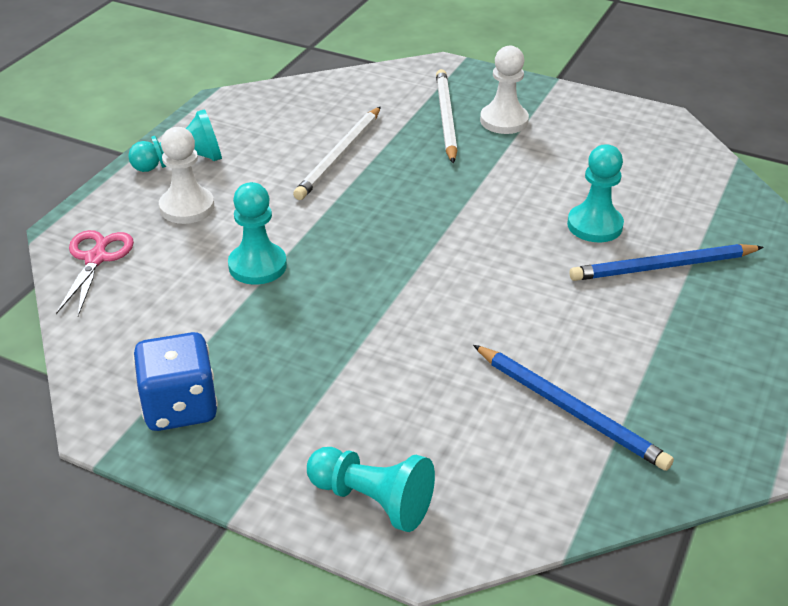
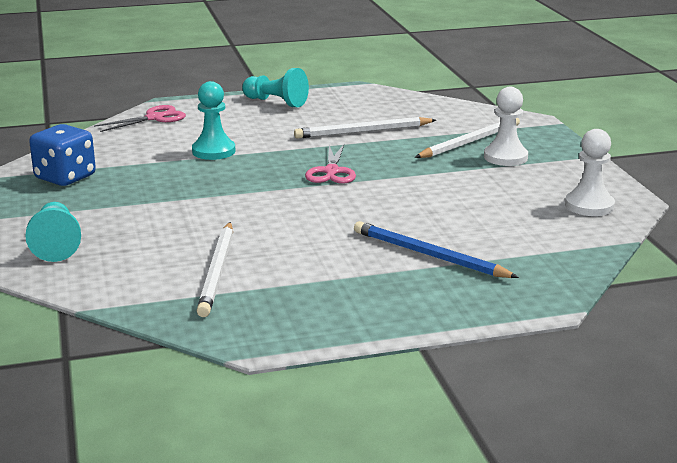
camera: 50 degrees right, 15 degrees down
white pawn [159,127,214,224] -> white pawn moved to [565,129,615,216]
blue pencil [473,345,674,471] -> white pencil [197,222,233,317]
turquoise pawn [567,144,624,242] -> none
none -> pink scissors [305,144,356,184]

